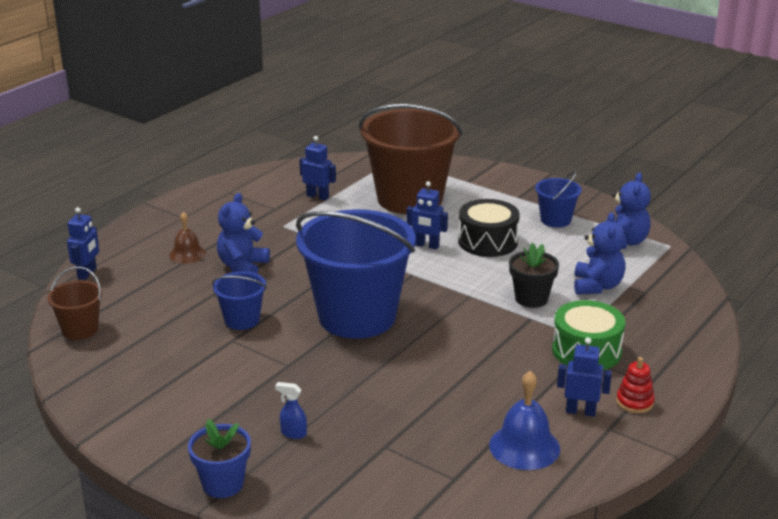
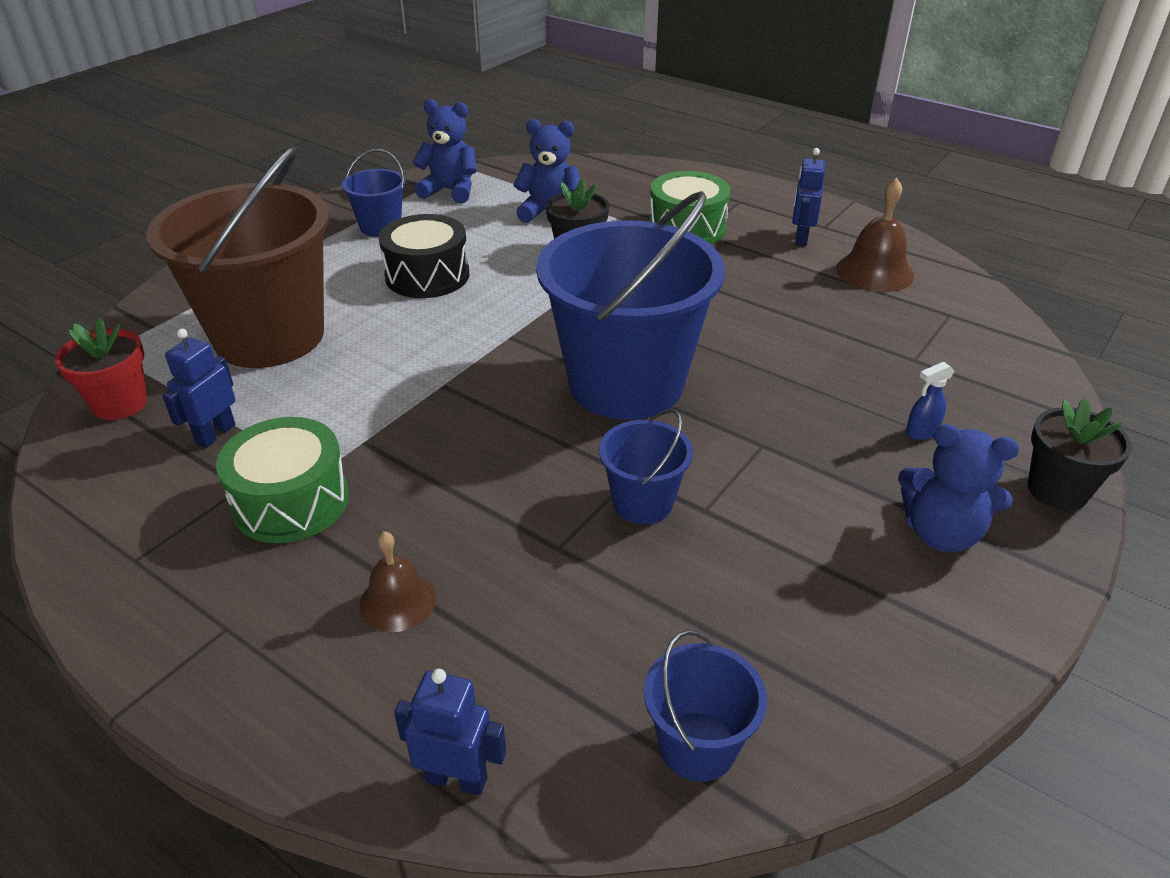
camera: 90 degrees left, 10 degrees up
brown bucket [47,267,102,340] -> blue bucket [644,630,767,782]
blue flower pot [188,419,251,498] -> black flower pot [1028,398,1132,511]
blue teddy bear [217,193,270,274] -> blue teddy bear moved to [898,424,1019,552]
blue spray bottle [275,382,307,439] -> blue spray bottle turned 45 degrees clockwise [906,362,954,440]
blue robot [406,181,448,249] -> none
blue bell [489,371,560,470] -> brown bell [836,178,914,292]
red stacking toy [616,357,655,413] -> none
none -> red flower pot [55,318,147,420]
none -> green drum [216,417,349,543]

